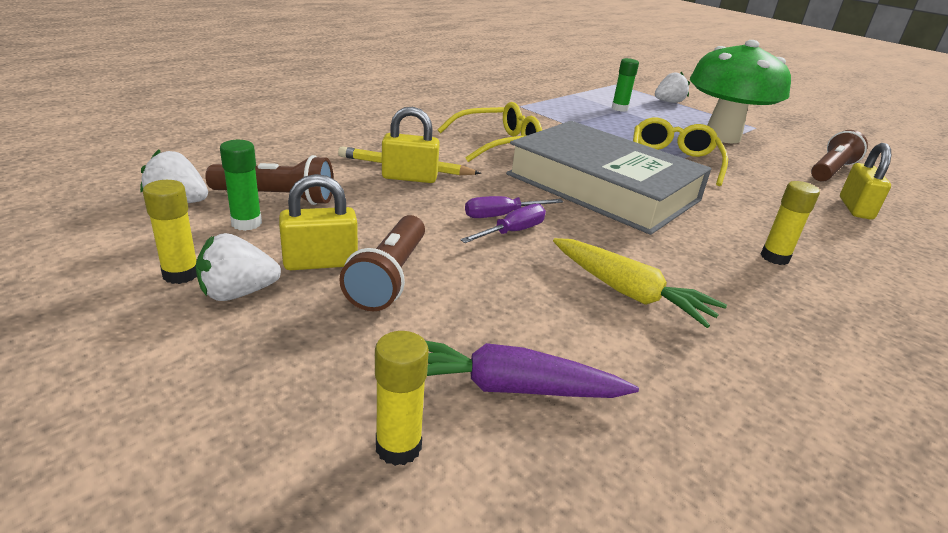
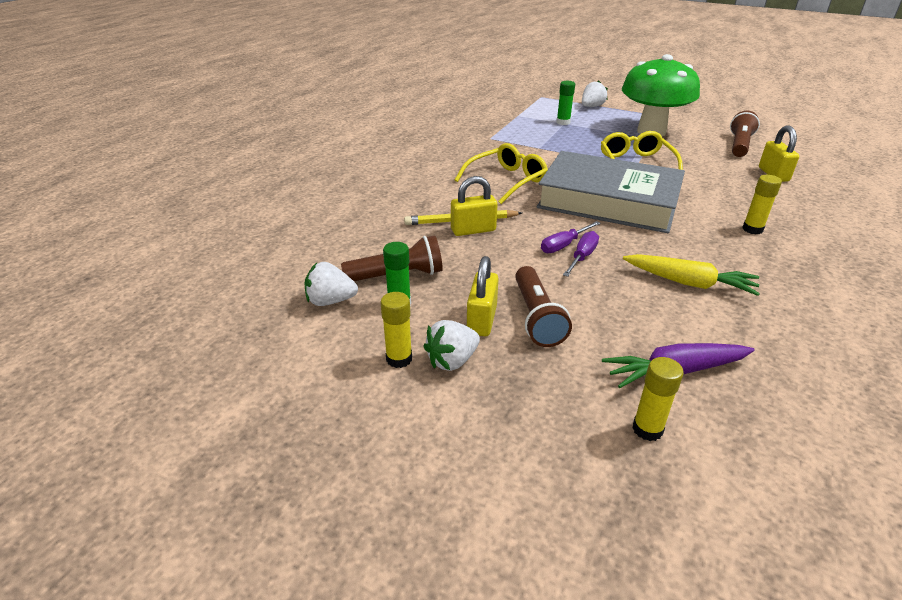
camera: 15 degrees left, 5 degrees up
yellow padlock [279,174,358,270] -> yellow padlock turned 45 degrees counterclockwise [467,256,499,336]

